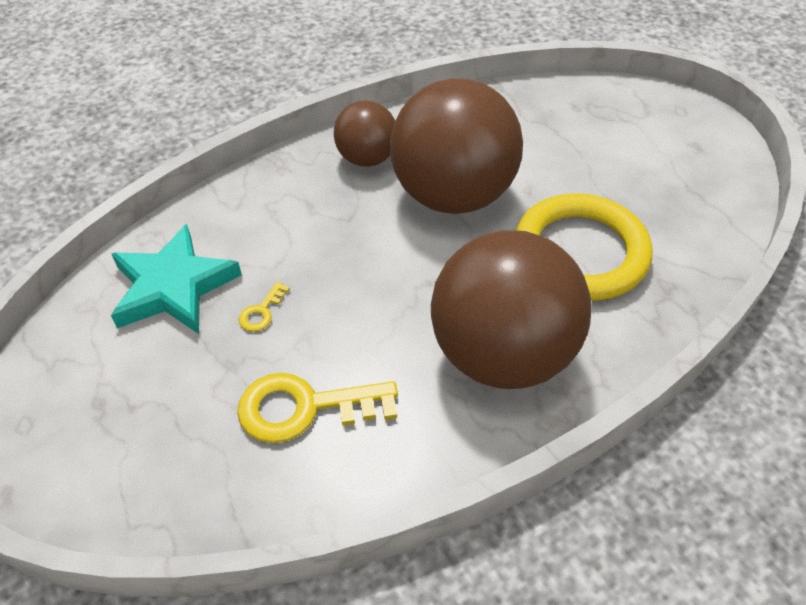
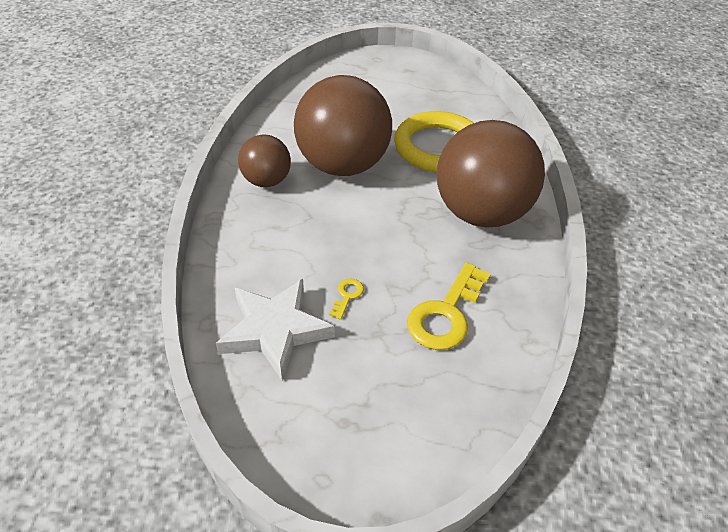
camera: 55 degrees left, 5 degrees down
turquoise star [111,224,242,334] -> white star [216,279,335,380]
yellow key [239,282,290,332] -> yellow key turned 135 degrees counterclockwise [329,279,364,319]

